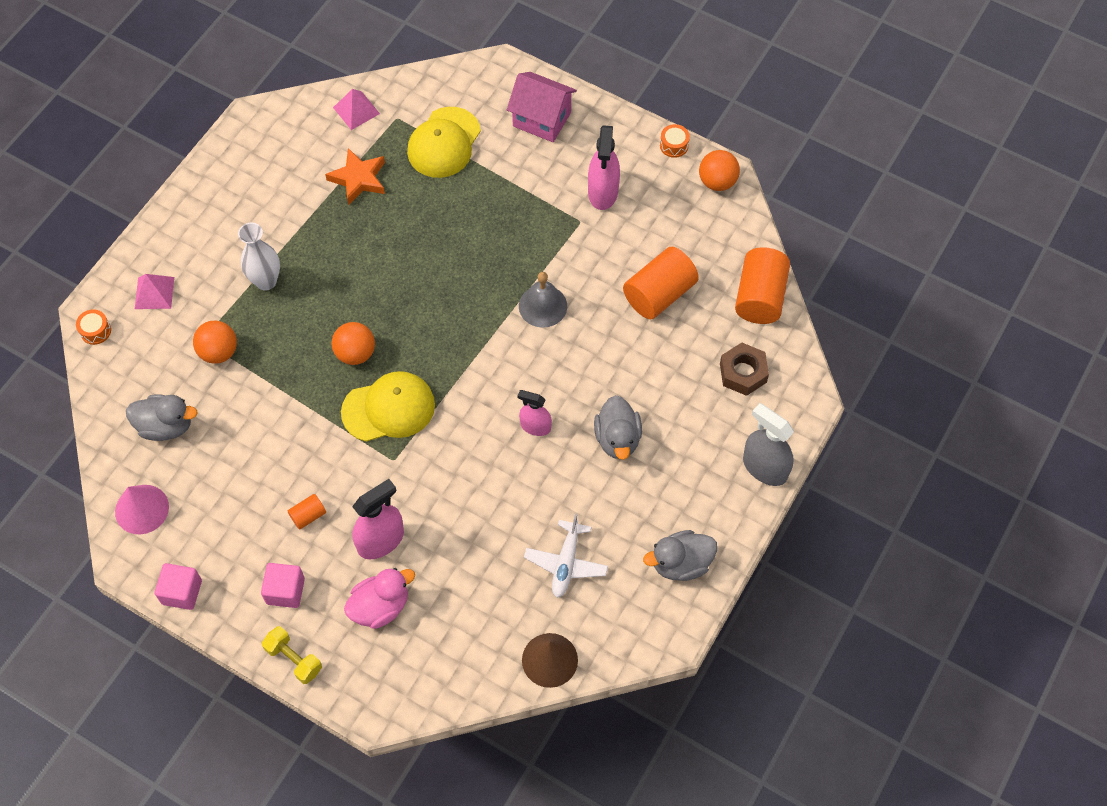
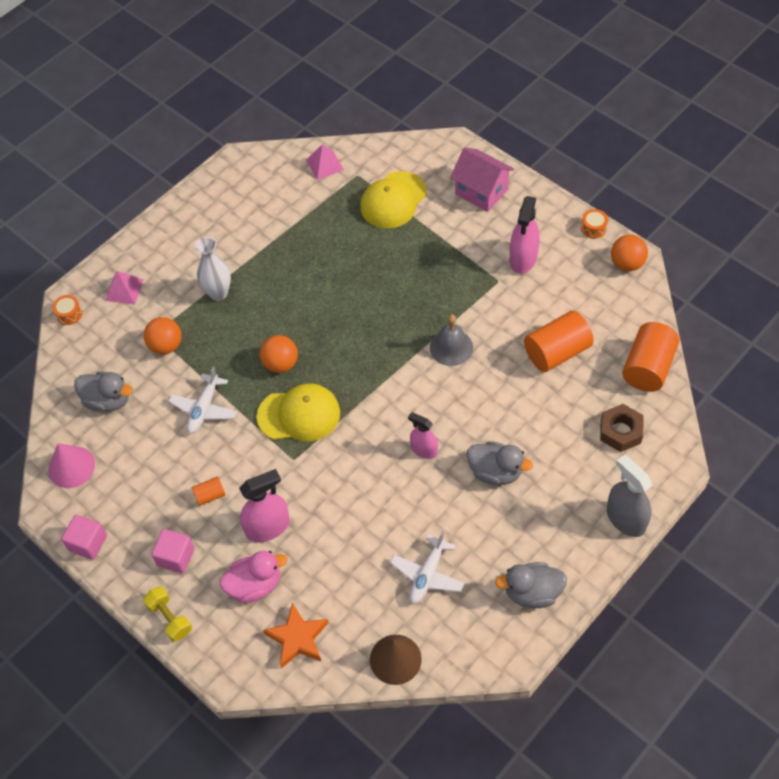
camera: 15 degrees right, 5 degrees down
orange star [325,148,385,205] -> orange star moved to [263,603,328,669]
grey duck [594,395,642,460] -> grey duck turned 75 degrees counterclockwise [467,441,533,485]
none -> white plane [168,367,237,434]

